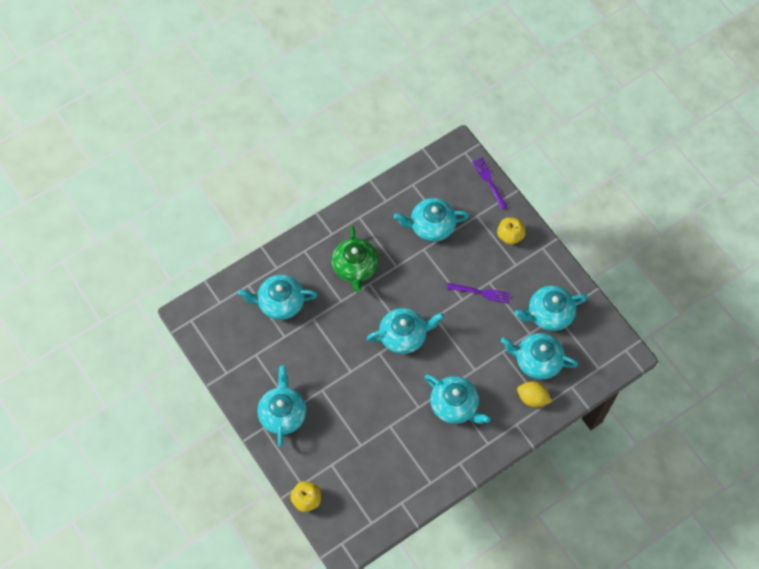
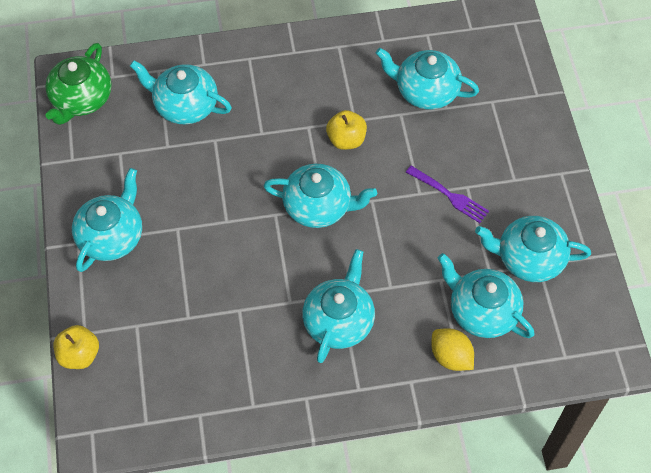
camera: 25 degrees right, 5 degrees down
green teapot [332,226,378,292] -> green teapot moved to [45,43,112,125]
turquoise teapot [425,375,490,424] -> turquoise teapot turned 135 degrees counterclockwise [302,249,375,363]
purple fork [472,157,507,209] -> none
yellow apple [497,217,525,245] -> yellow apple moved to [326,110,367,150]

